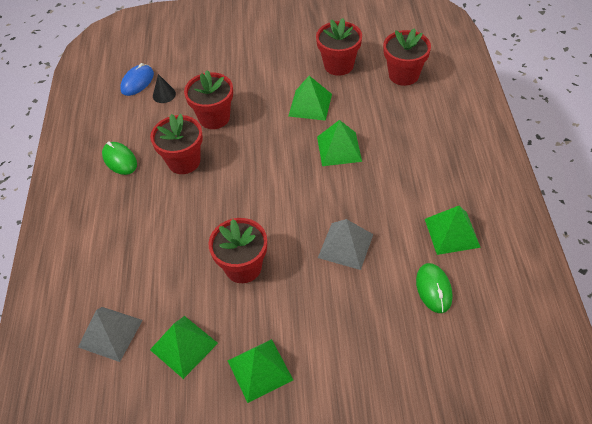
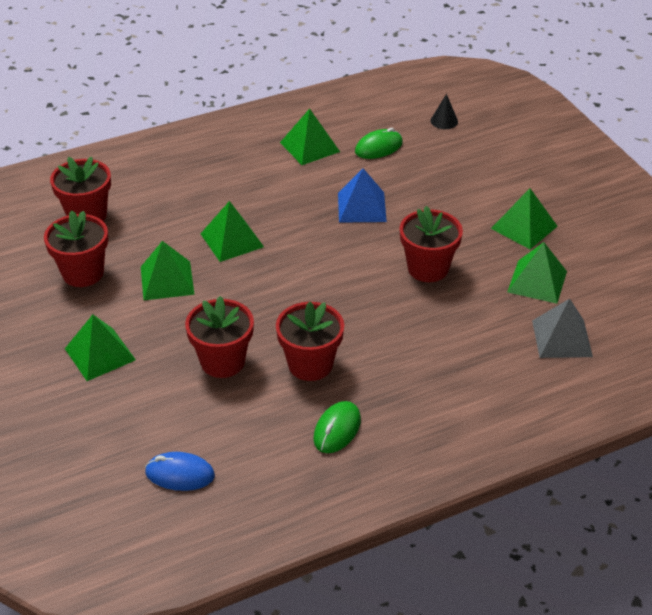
camera: 115 degrees left, 10 degrees down
black cone [153,74,176,103] -> black cone moved to [431,94,458,129]
grey pyramid [318,219,373,270] -> blue pyramid [338,168,387,223]
none -> green pyramid [65,315,136,381]

